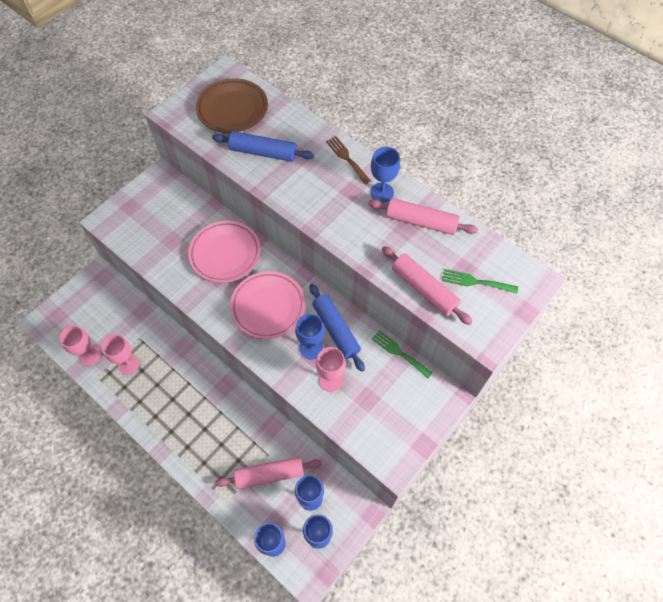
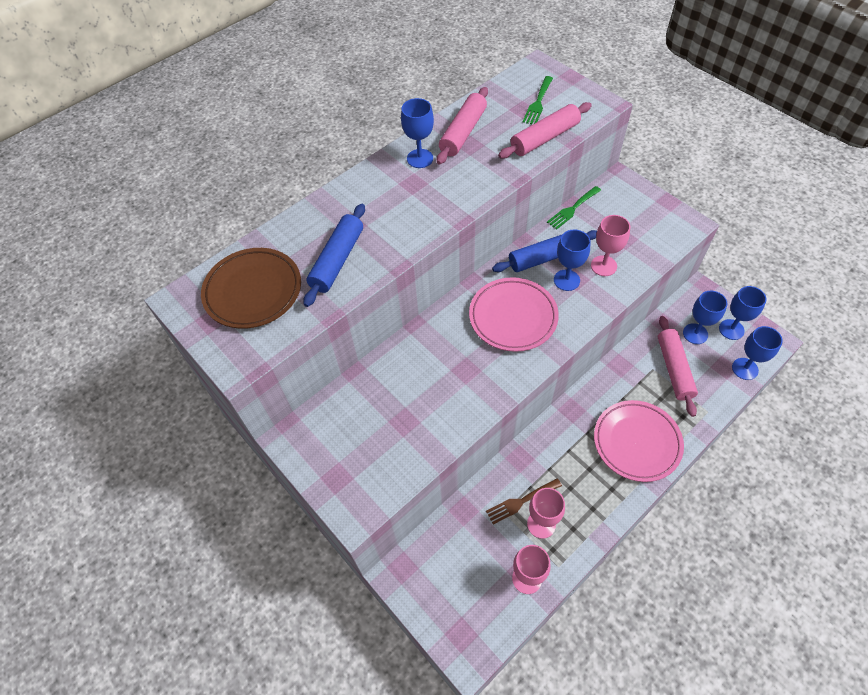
camera: 80 degrees left, 5 degrees down
pink plate [188,221,261,283] -> pink plate moved to [594,400,684,482]
brown fork [326,136,371,184] -> brown fork moved to [486,478,562,524]

